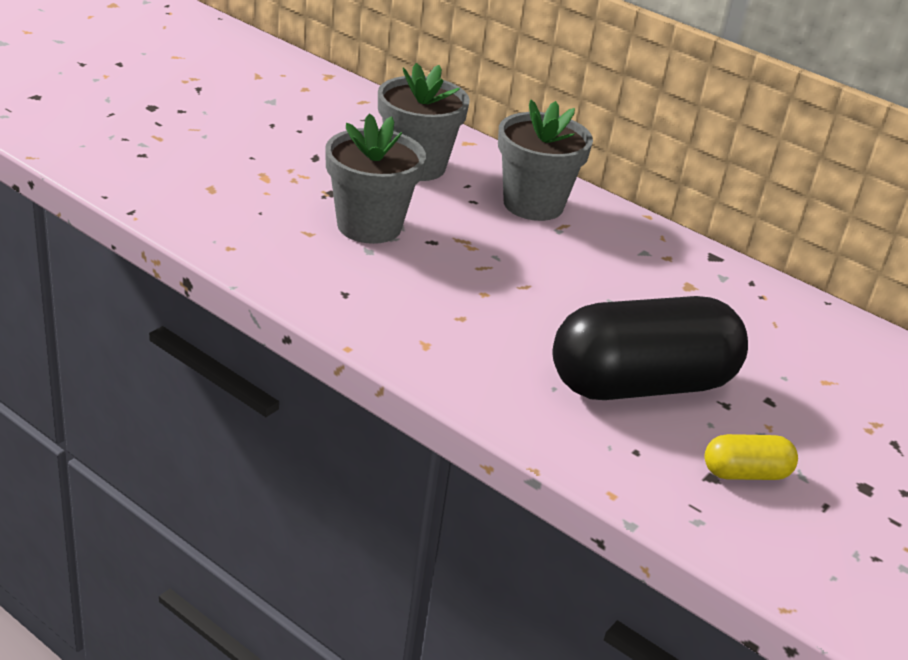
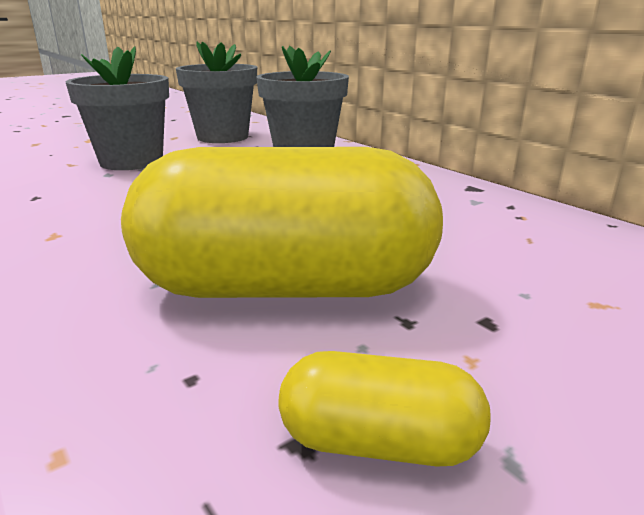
camera: 20 degrees right, 10 degrees down
black capsule [553,296,748,400] -> yellow capsule [121,147,443,298]

